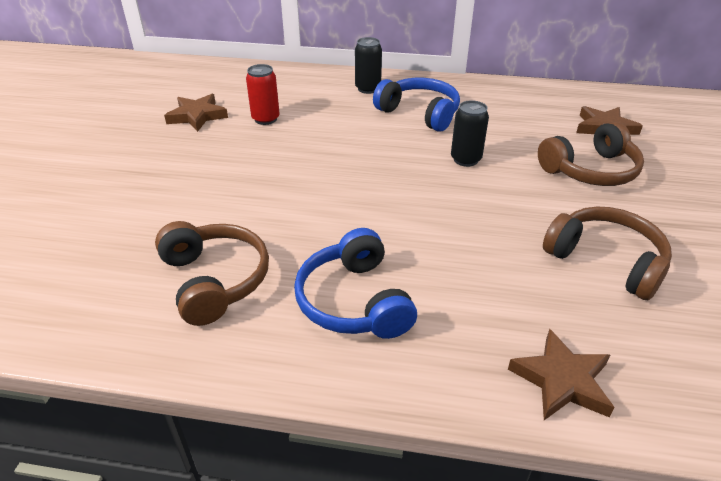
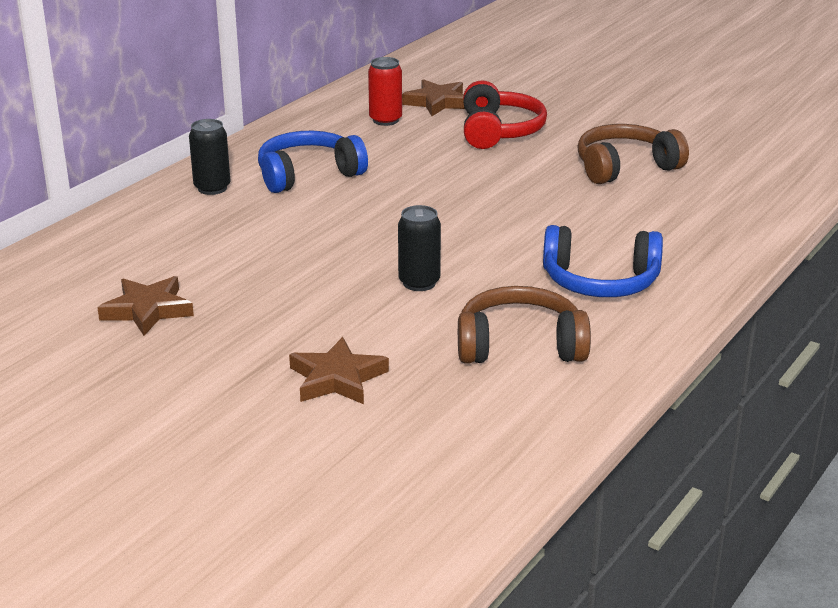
camera: 65 degrees left, 10 degrees down
red can [246,64,280,125] -> red can moved to [368,57,402,126]
black can [451,100,489,167] -> black can moved to [398,205,441,291]
brown star [508,329,615,420] -> brown star moved to [289,337,389,404]
brown headphones [538,121,644,186] -> red headphones [463,80,547,149]

